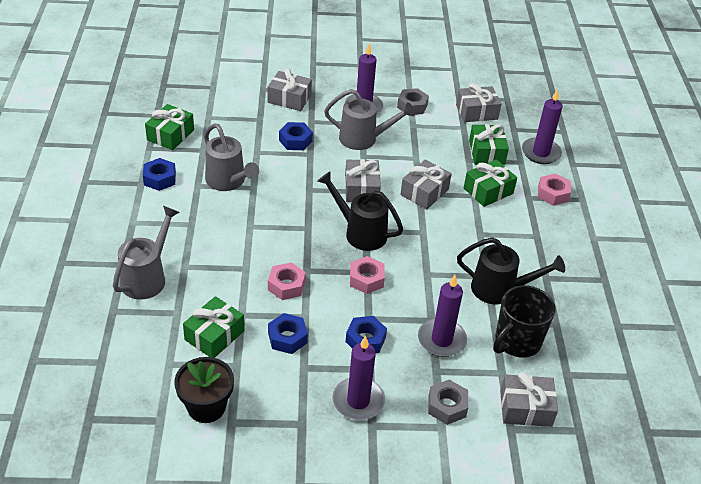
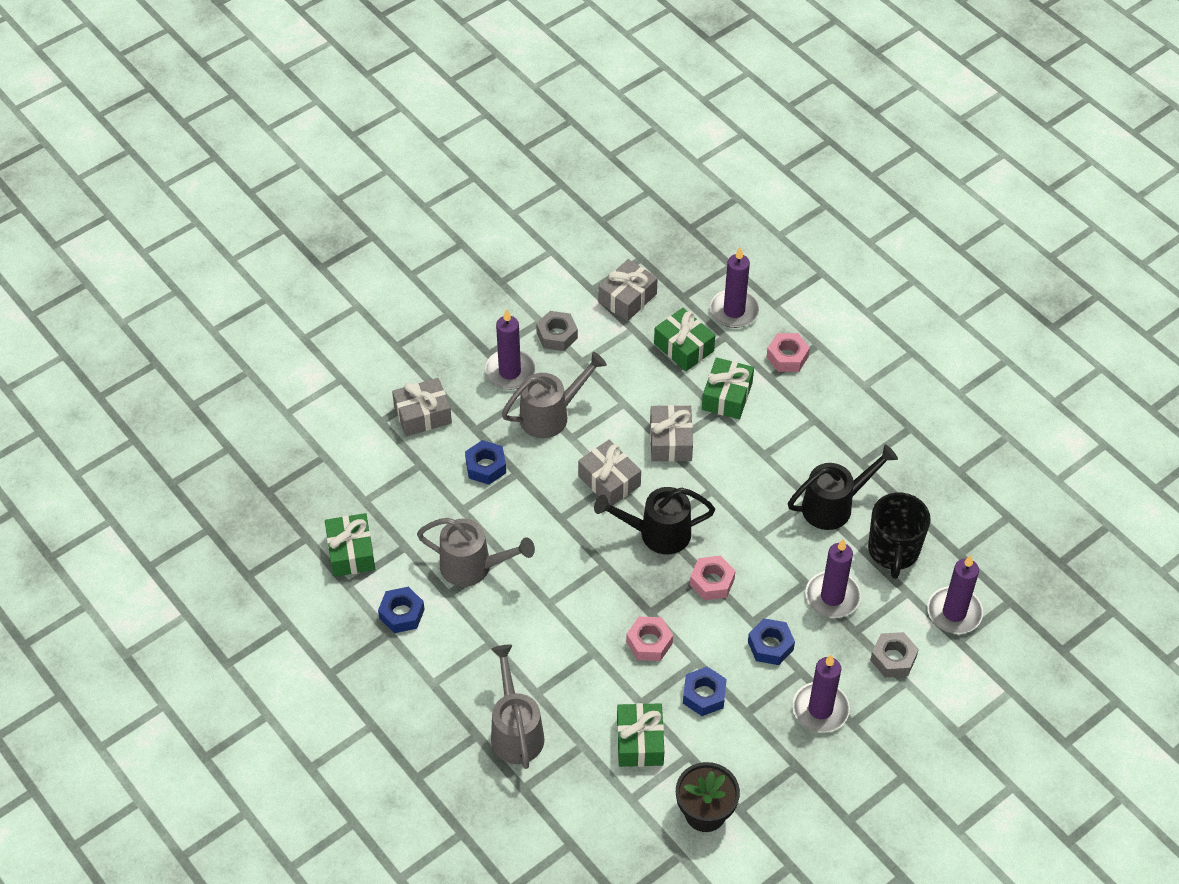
camera: 35 degrees left, 10 degrees up
grey gift [500,372,558,427] -> purple candle [927,555,983,634]

